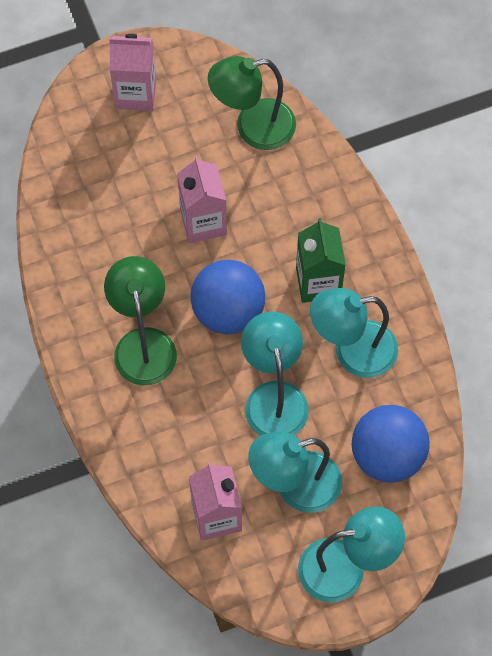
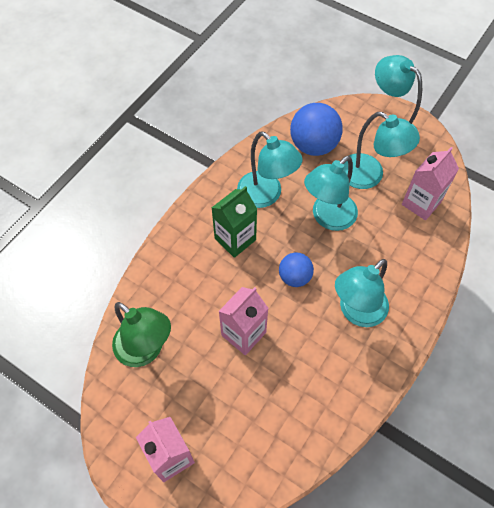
camera: 125 degrees left, 5 degrees down
green lamp [104,256,177,385] -> turquoise lamp [335,259,389,327]
blue ball [191,259,265,335] -> blue ball [279,252,314,287], size x0.60

